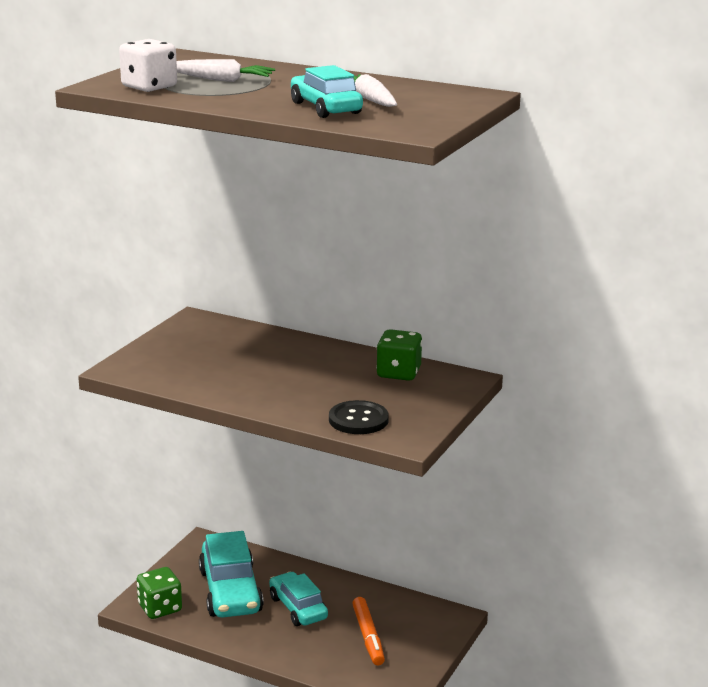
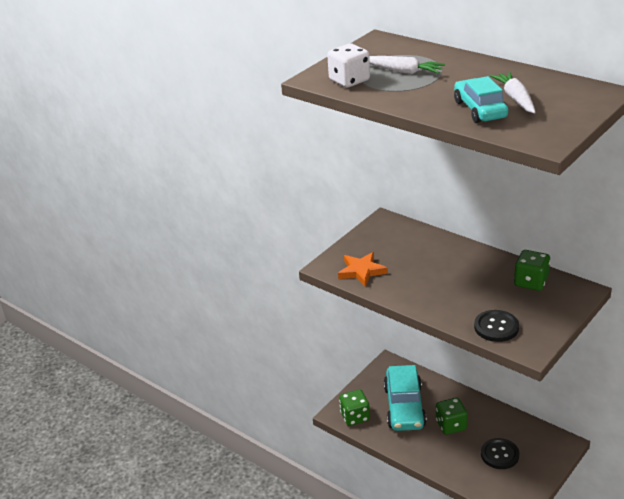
camera: 15 degrees right, 10 degrees up
turquoise car [269,572,328,626] -> green dice [436,398,468,435]
orange marker [352,597,385,665] -> black button [481,438,519,469]
none -> orange star [338,252,388,287]

